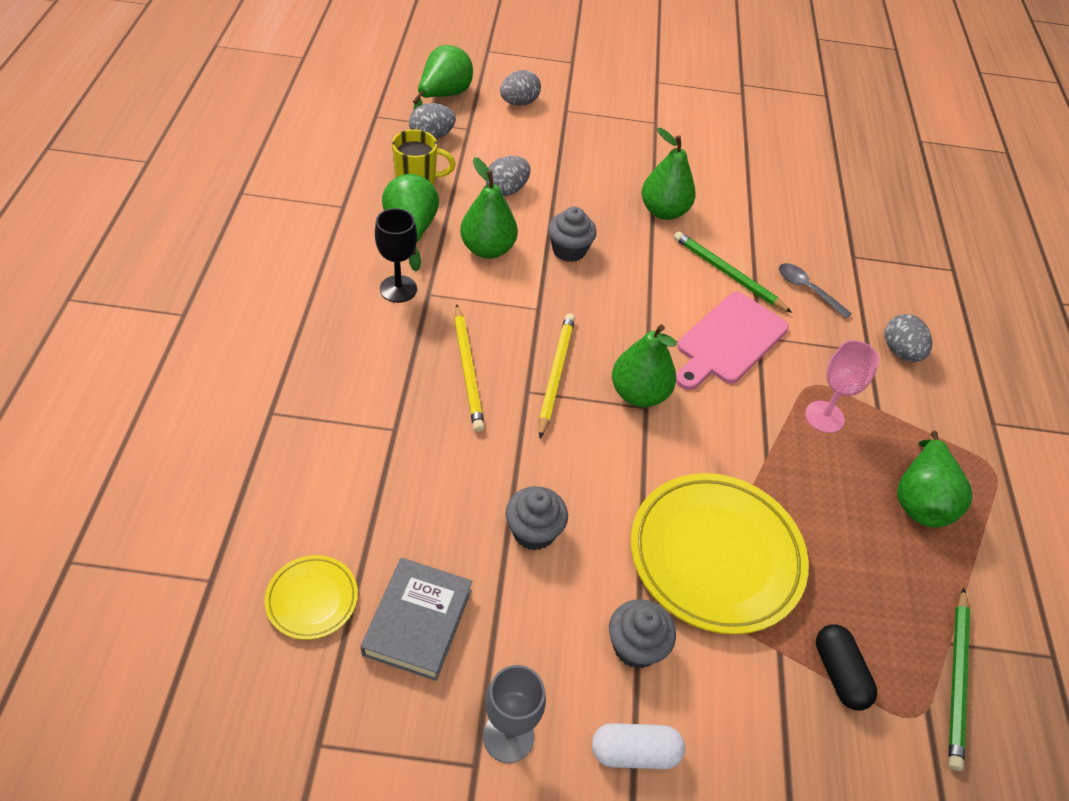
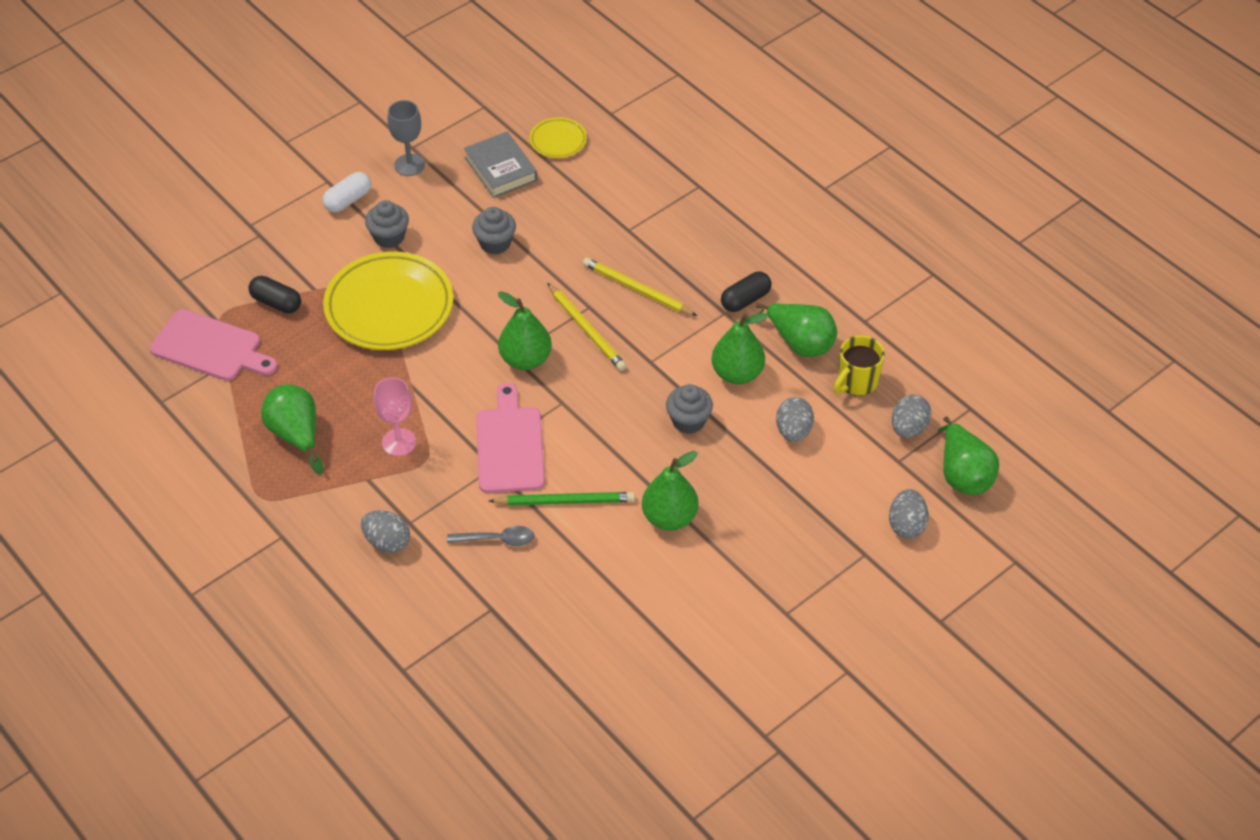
camera: 140 degrees right, 0 degrees up
black goblet [375,208,417,303] -> black capsule [721,272,771,312]
green pencil [948,588,970,771] -> pink cutting board [150,309,278,381]

